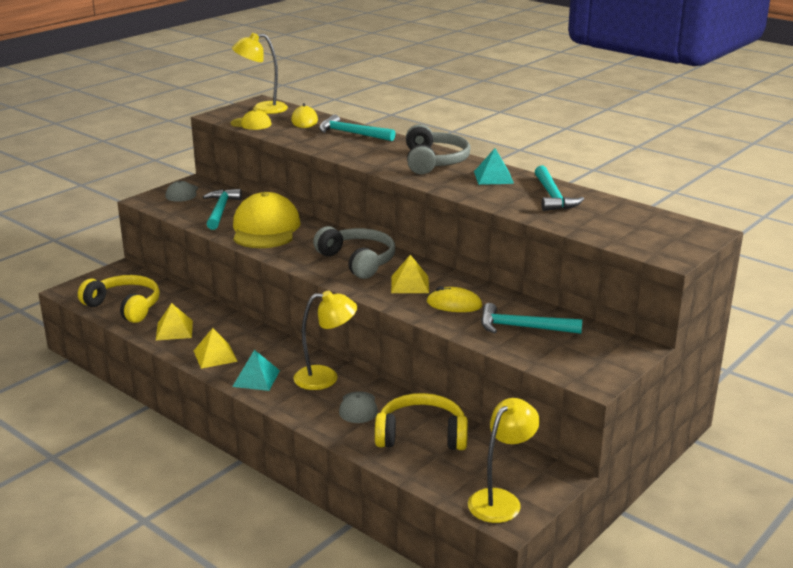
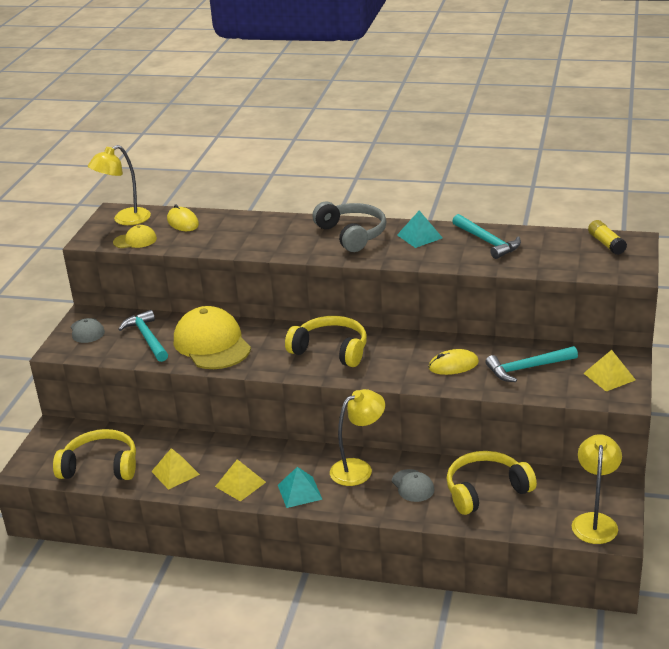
camera: 25 degrees left, 5 degrees up
grey headphones [313,226,395,279] -> yellow headphones [285,316,367,367]
turquoise hammer [319,114,395,141] -> none
yellow pyramid [391,255,429,293] -> yellow pyramid moved to [583,350,636,391]
none -> yellow glue stick [588,220,627,255]

